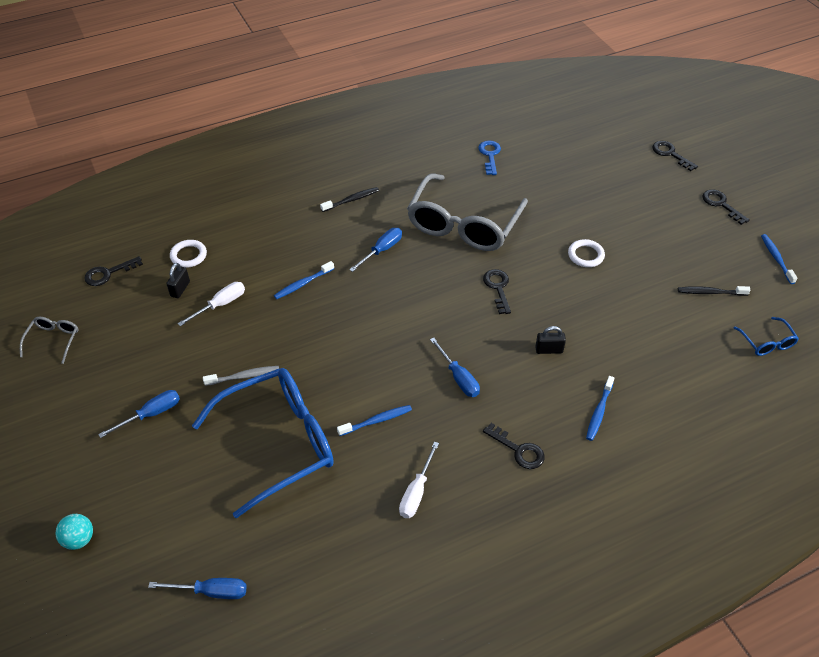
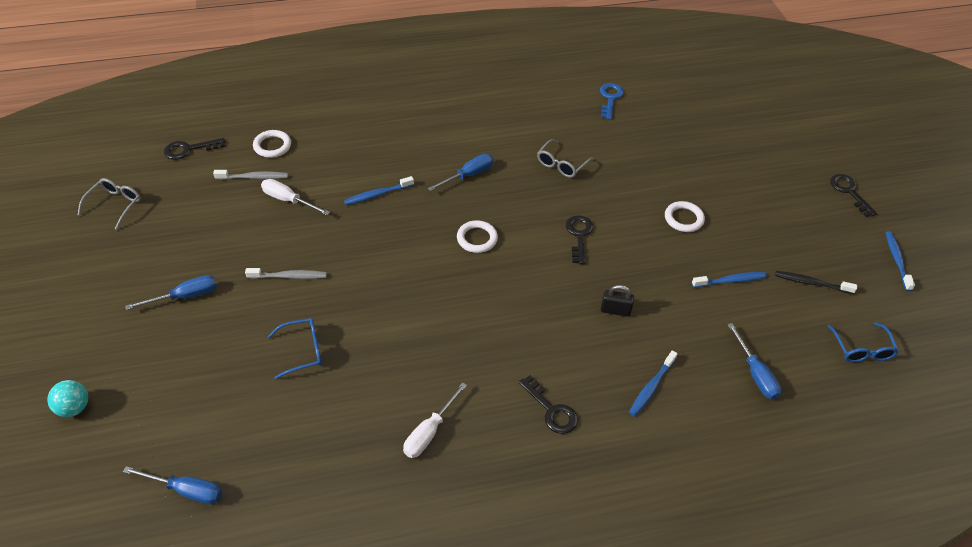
camera: 10 degrees right, 0 degrees up
black padlock [166,263,190,298] -> grey toothbrush [213,170,288,180]
white screwdriver [177,282,245,326] -> white screwdriver turned 120 degrees counterclockwise [261,179,330,215]
blue glasses [192,368,334,518] -> blue glasses [268,318,322,379], size x0.42
black toothbrush [320,187,379,212] -> none
blue toothbrush [337,405,412,436] -> blue toothbrush moved to [692,272,767,288]
grey glasses [407,173,528,251] -> grey glasses [537,139,594,178], size x0.42
blue screwdriver [430,338,480,397] -> blue screwdriver moved to [727,323,781,399]
black key [652,141,698,171] -> none
none -> white ring [457,220,498,253]

